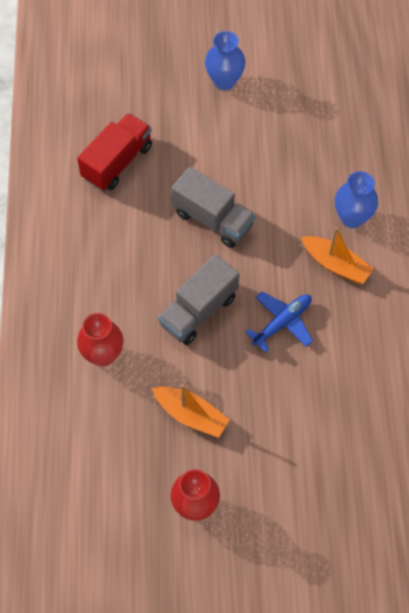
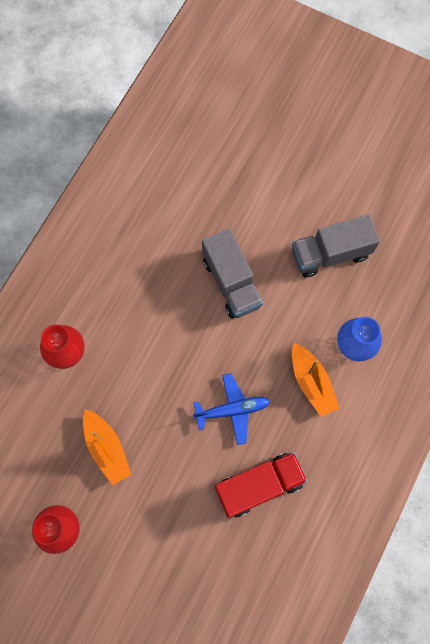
camera: 30 degrees right, 10 degrees up
red truck [77,113,152,191] -> red truck moved to [215,452,308,518]
grey truck [158,254,239,345] -> grey truck moved to [292,214,380,277]
blue vase [205,31,246,90] -> none

